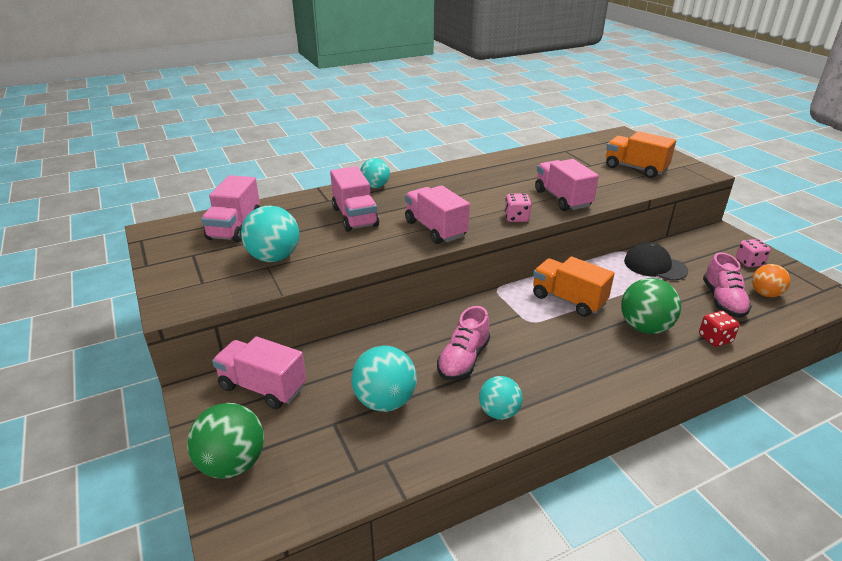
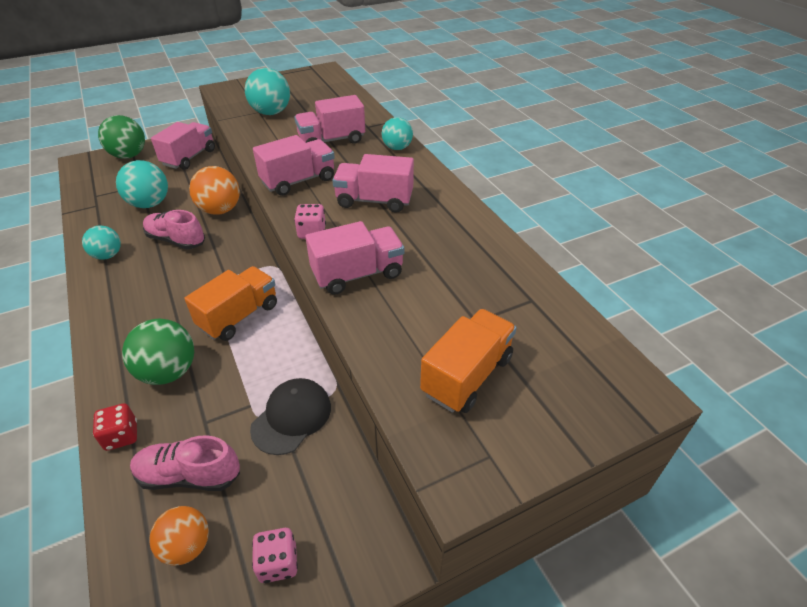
camera: 90 degrees right, 10 degrees up
pink truck [201,175,260,242] -> pink truck moved to [332,154,414,213]
none -> orange ball [189,166,240,215]

